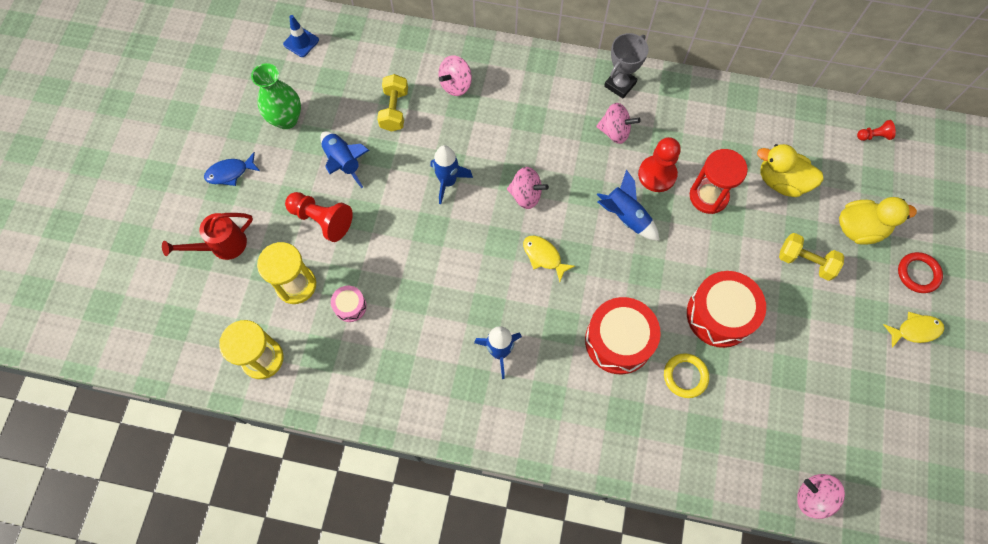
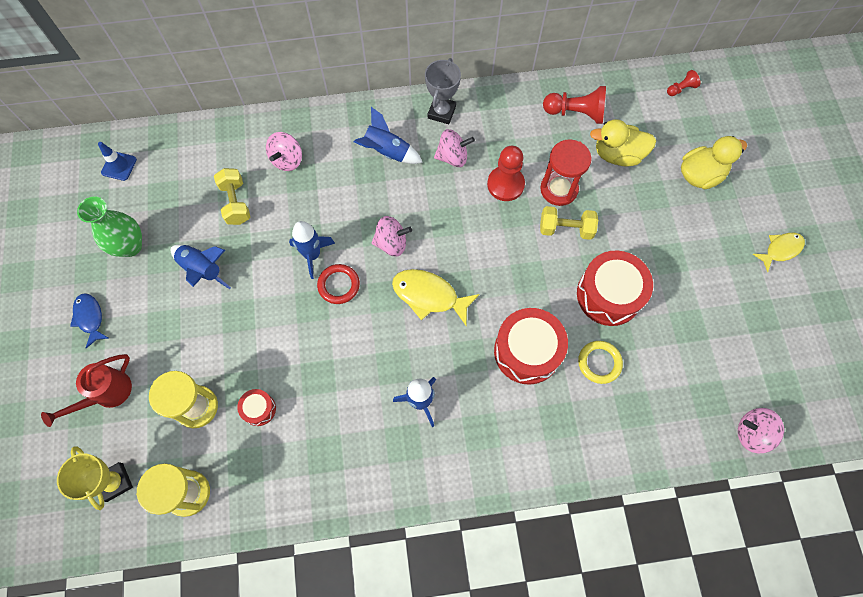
camera: 20 degrees left, 0 degrees up
blue fish [204,152,260,186] -> blue fish turned 105 degrees clockwise [70,293,109,348]
red pawn [285,192,353,242] -> red pawn moved to [543,86,606,124]
pink drum [331,286,367,322] -> red drum [237,389,276,426]
yellow fish [523,235,575,282] -> yellow fish [392,269,480,325], size x1.53
blue rocket [597,170,659,241] -> blue rocket moved to [354,107,423,164]
yellow dumbbell [779,233,844,281] -> yellow dumbbell moved to [540,206,598,240]
red ring [898,252,943,293] -> red ring moved to [317,264,360,304]
none -> yellow trophy [57,446,133,510]

